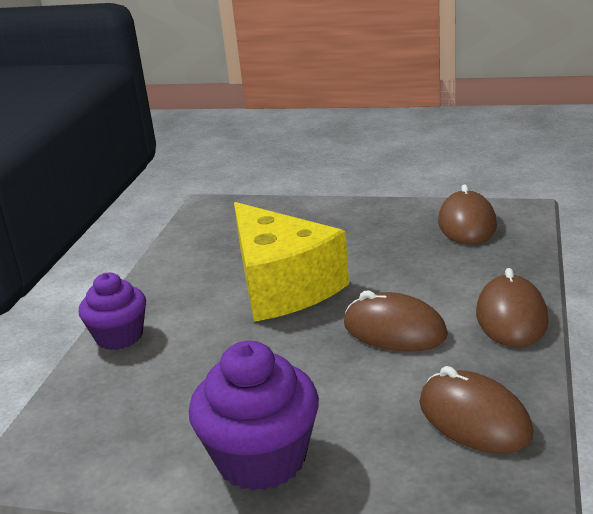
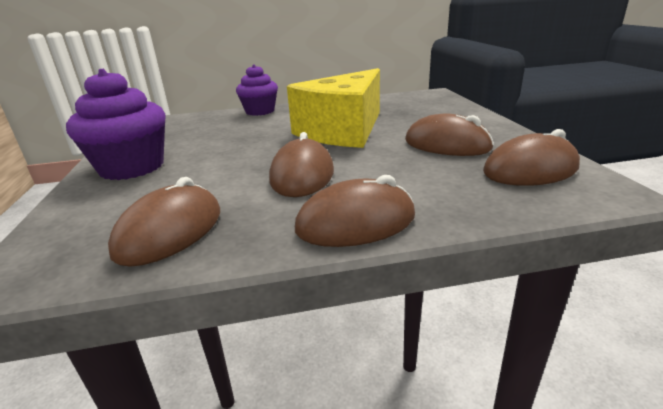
camera: 65 degrees right, 0 degrees up
none -> brown mouse [405,114,494,156]

